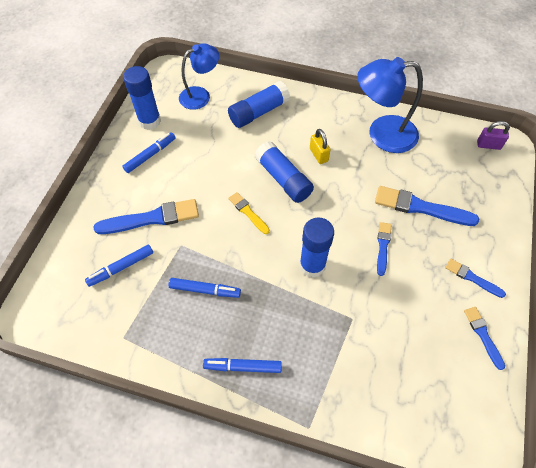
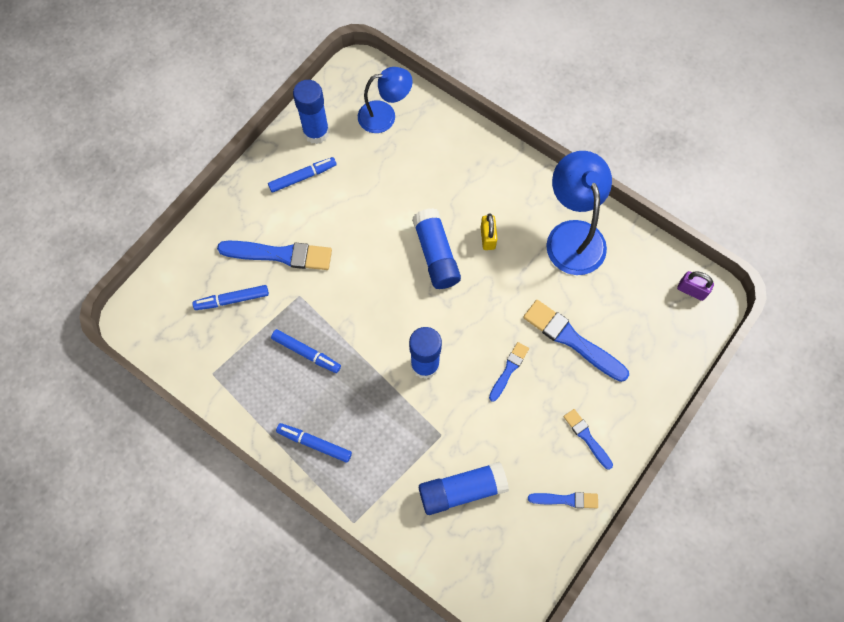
camera: 20 degrees right, 10 degrees up
blue glue stick [228,81,290,128] -> blue glue stick moved to [419,462,509,515]
yellow brush [229,192,270,234] -> none
blue lamp [357,57,423,153] -> blue lamp turned 60 degrees clockwise [546,151,612,275]
blue brush [464,307,505,370] -> blue brush turned 90 degrees clockwise [528,492,598,508]

